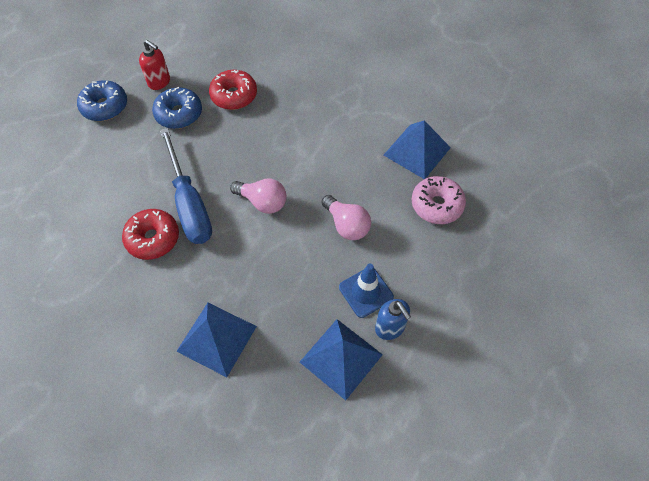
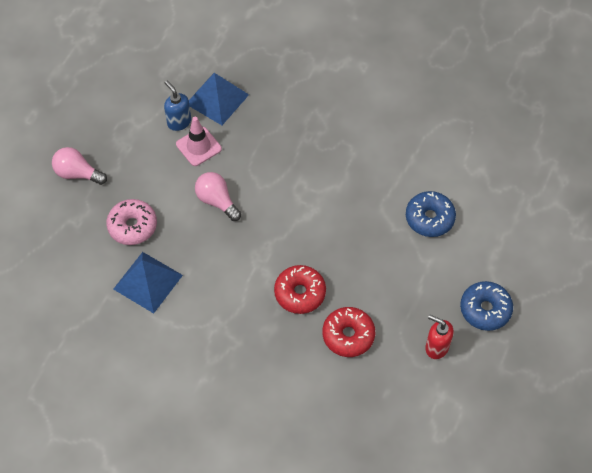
camera: 175 degrees right, 0 degrees up
red donut [122,209,179,260] -> red donut moved to [274,265,326,314]
blue donut [152,87,202,129] -> blue donut moved to [406,191,456,237]
blue screwdriver [160,128,212,244] -> none
blue pyramid [176,303,257,377] -> none
pink light bulb [230,178,287,214] -> pink light bulb moved to [52,147,107,185]
blue traffic cone [339,264,394,318] -> pink traffic cone [176,117,222,166]

